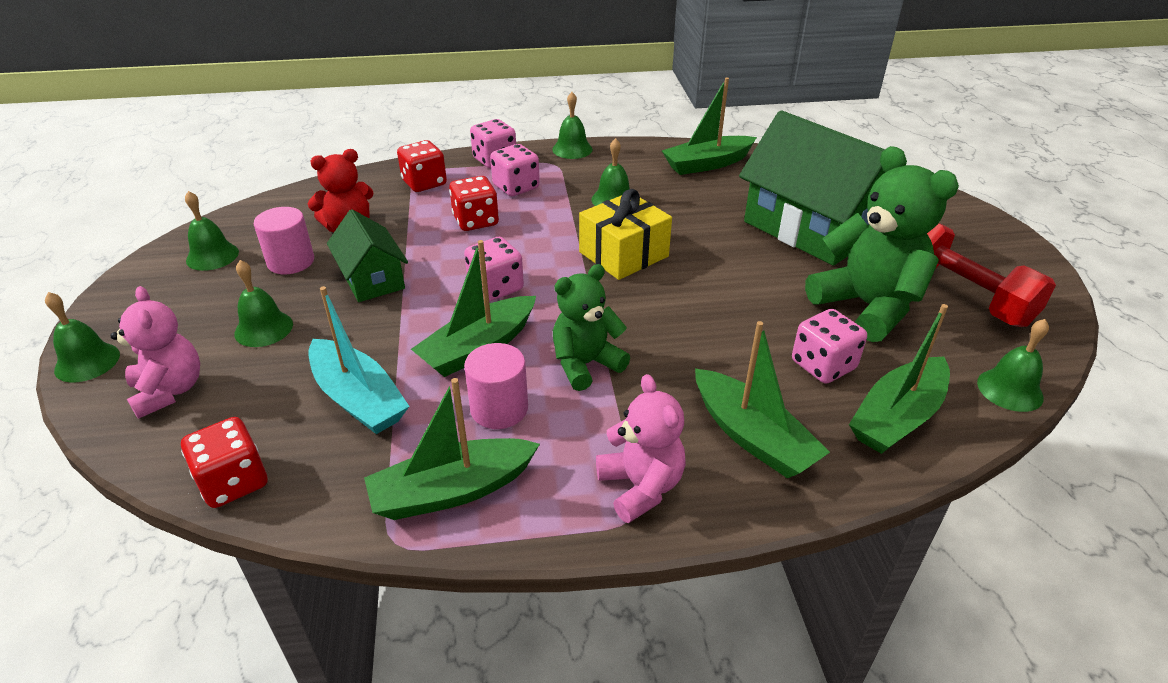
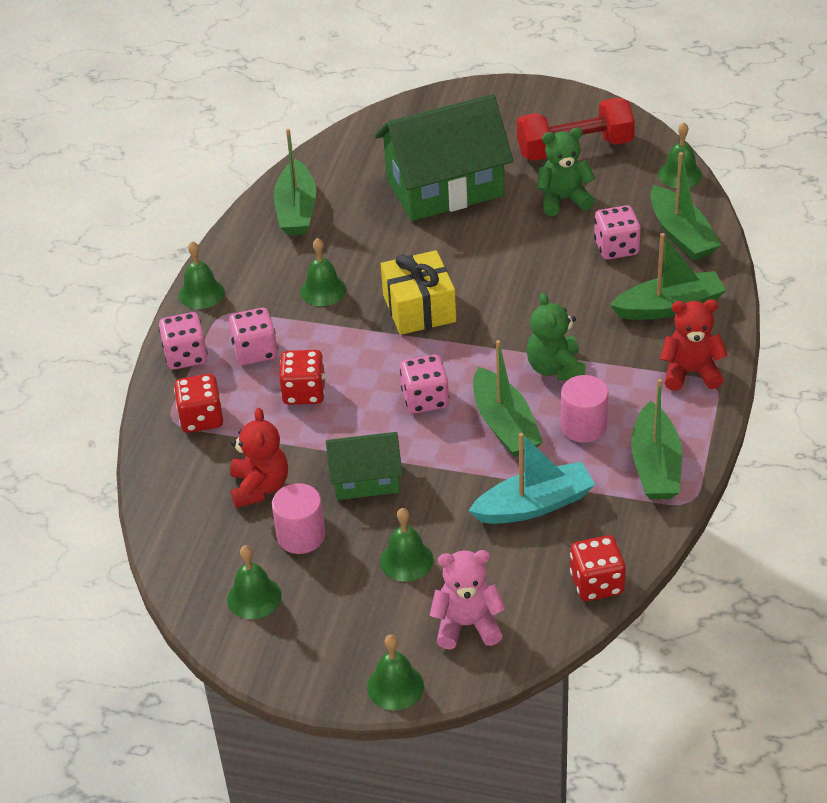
camera: 65 degrees left, 5 degrees up
pink teddy bear [596,374,686,523] -> red teddy bear [660,299,728,391]
green teddy bear [805,146,959,342] -> green teddy bear [536,128,596,216], size x0.62

